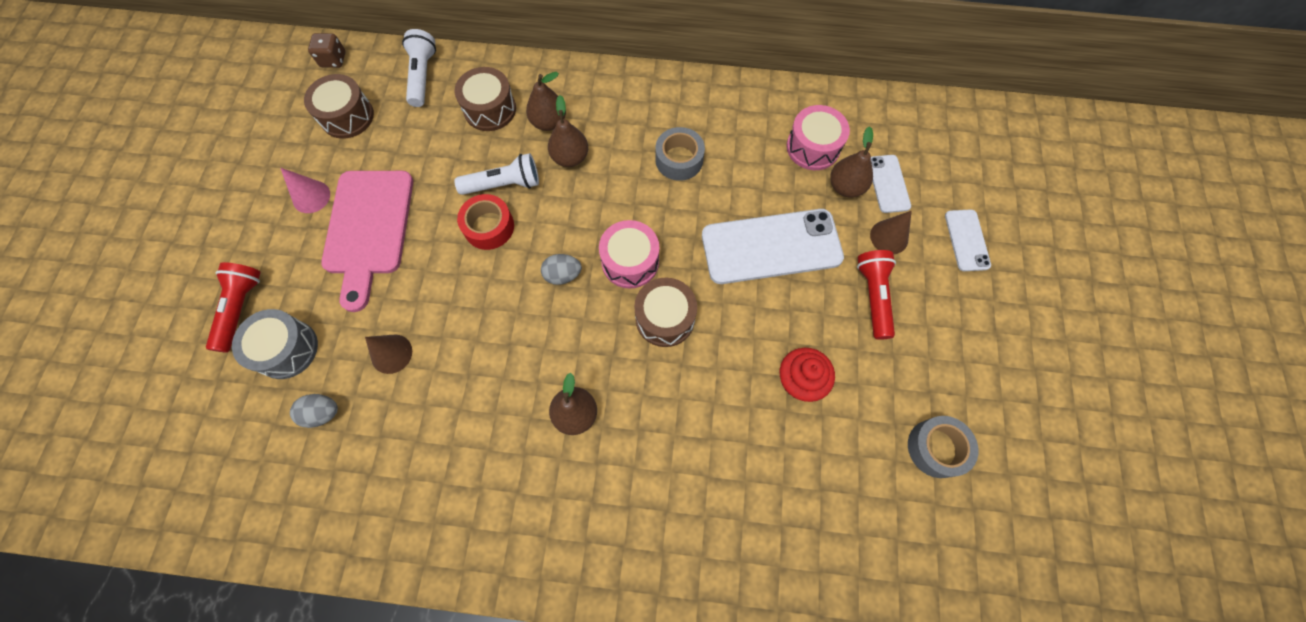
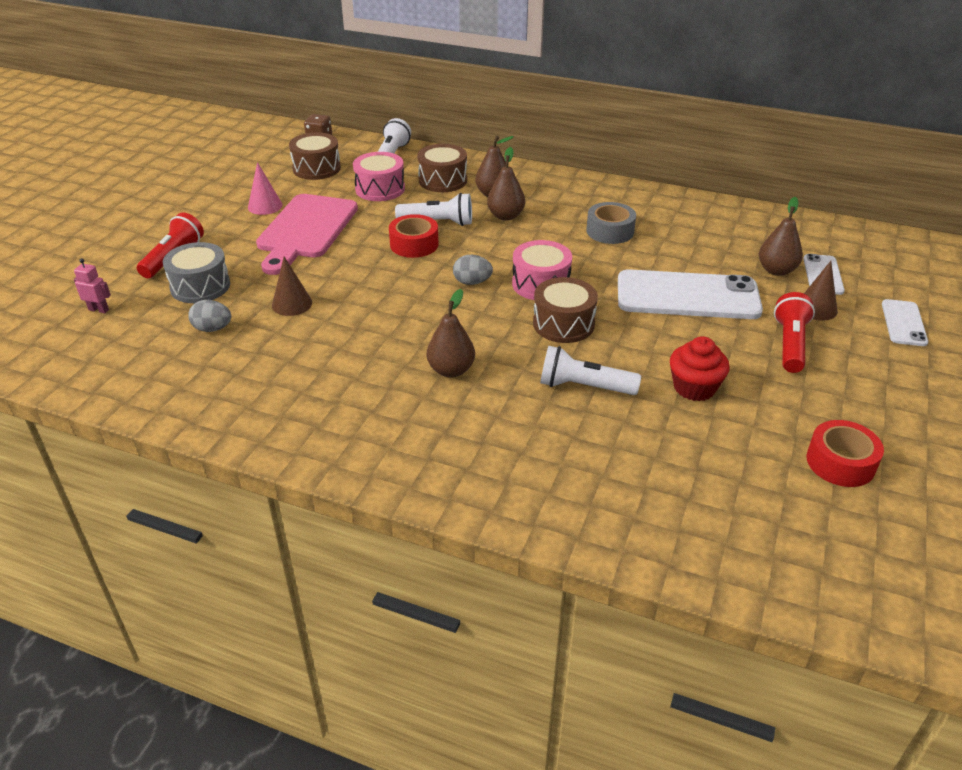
camera: 15 degrees right, 30 degrees down
pink drum [786,105,850,170] -> pink drum moved to [353,152,405,201]
grey tape [908,416,978,478] -> red tape [806,420,884,487]
none -> pink robot [74,258,111,313]
none -> white flashlight [540,346,641,395]

